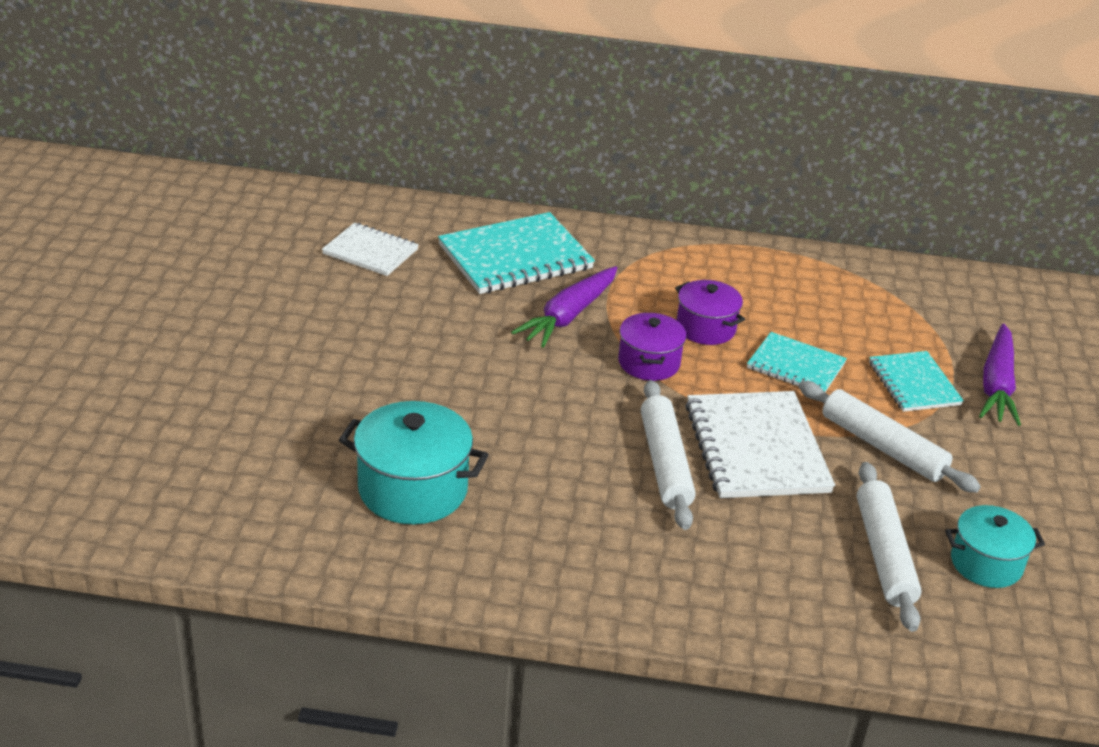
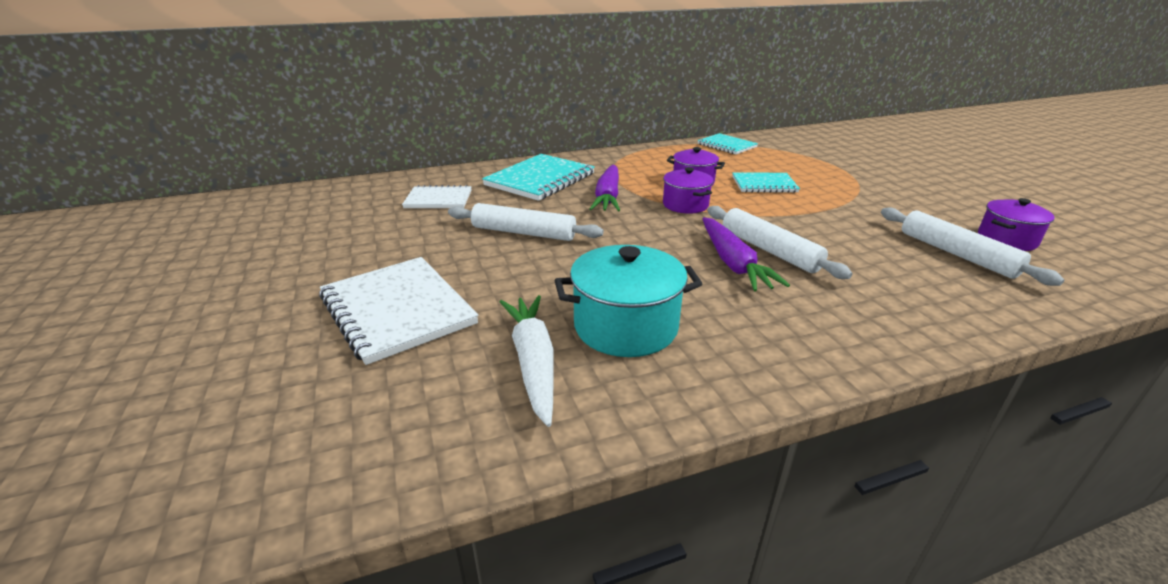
camera: 25 degrees left, 5 degrees down
white notebook [685,391,835,498] -> white notebook moved to [319,257,479,365]
white rolling pin [799,381,981,493] -> white rolling pin moved to [448,203,604,241]
turquoise notebook [869,351,964,412] -> turquoise notebook moved to [697,133,758,154]
turquoise pot [945,505,1045,588] -> purple pot [978,198,1055,251]
purple carrot [979,323,1021,426] -> purple carrot moved to [702,217,790,292]
none -> white carrot [500,295,554,427]

